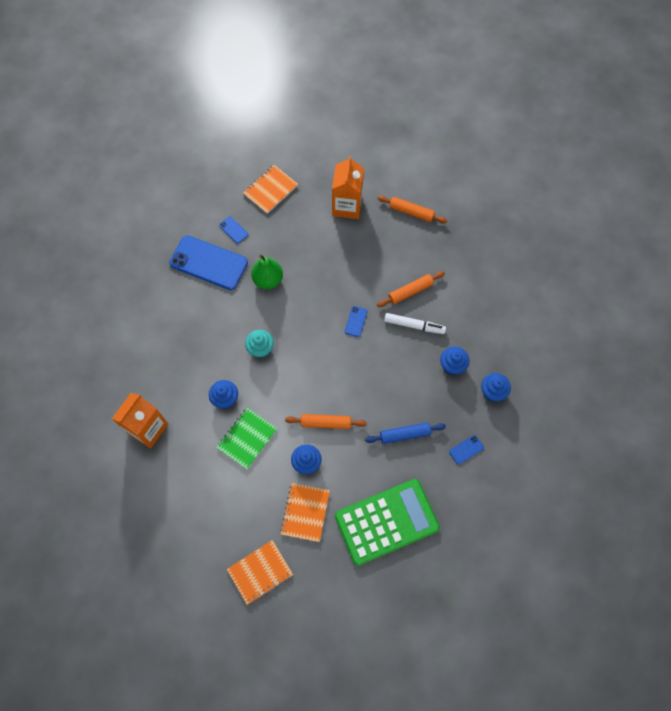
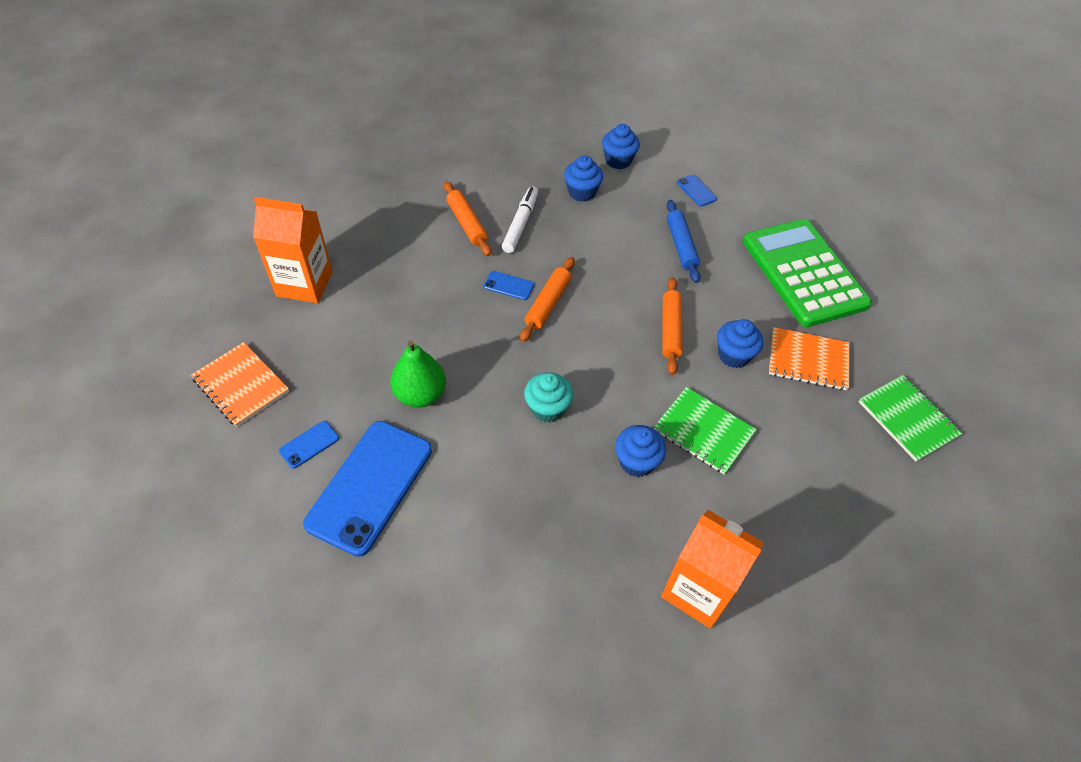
camera: 90 degrees left, 15 degrees down
orange notebook [227,540,293,605] -> green notebook [859,375,962,462]
orange rolling pin [377,195,447,223] -> orange rolling pin moved to [520,257,575,342]

